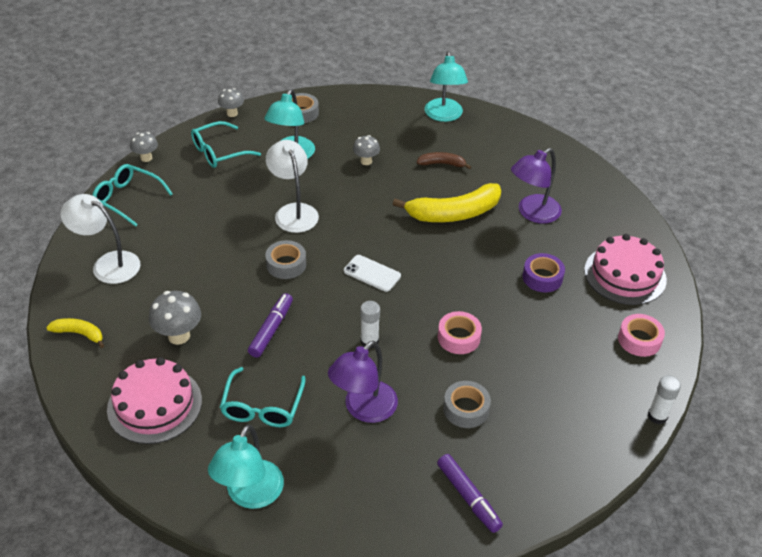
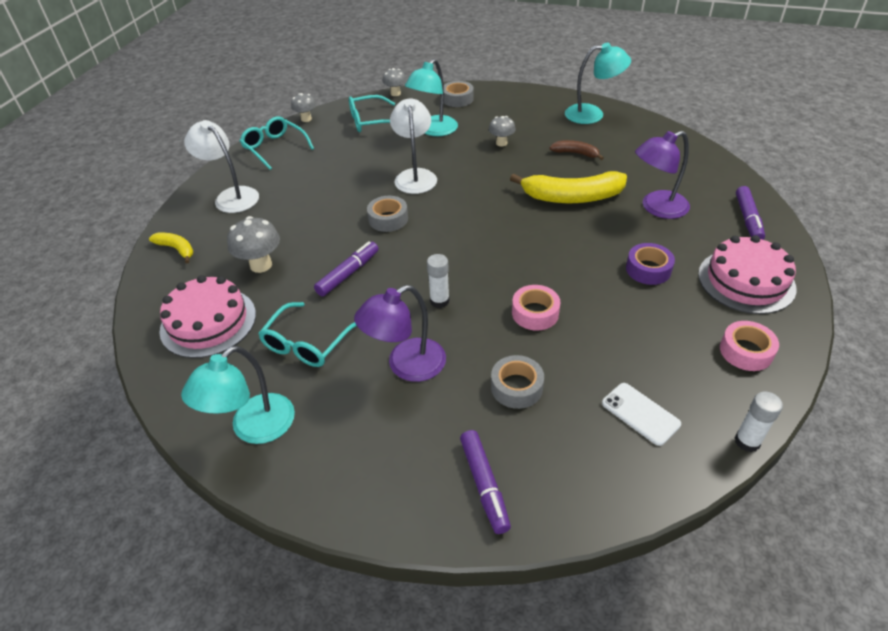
camera: 20 degrees right, 0 degrees up
white phone [344,255,401,292] -> white phone moved to [602,383,681,446]
turquoise lamp [425,51,468,122] -> turquoise lamp turned 105 degrees counterclockwise [565,42,631,124]
none -> purple marker [736,186,765,240]

